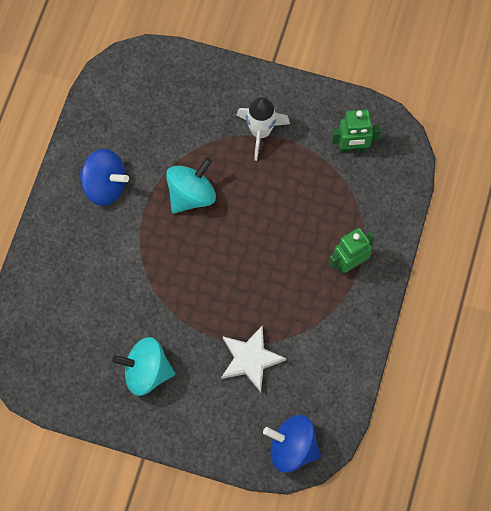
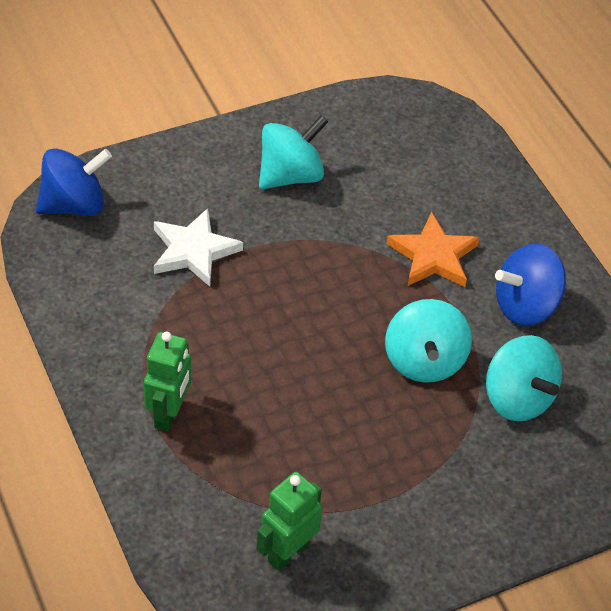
camera: 135 degrees right, 20 degrees down
white rocket [236,97,290,161] -> none
none -> orange star [387,212,480,287]
none -> turquoise spinning top [486,335,562,422]

